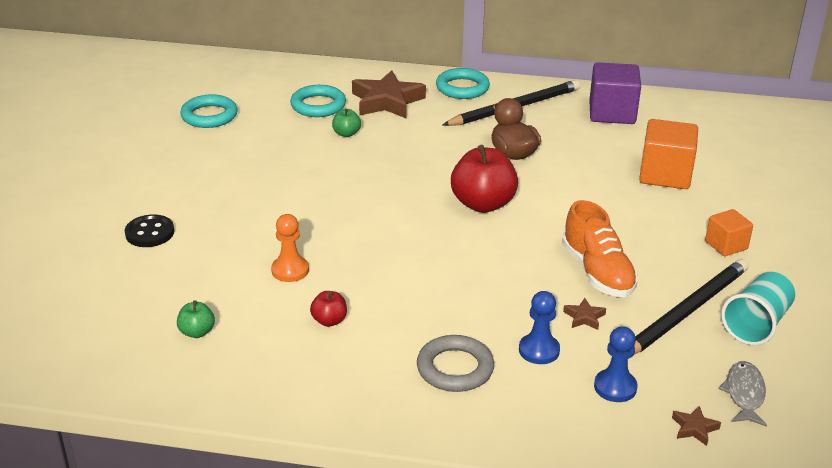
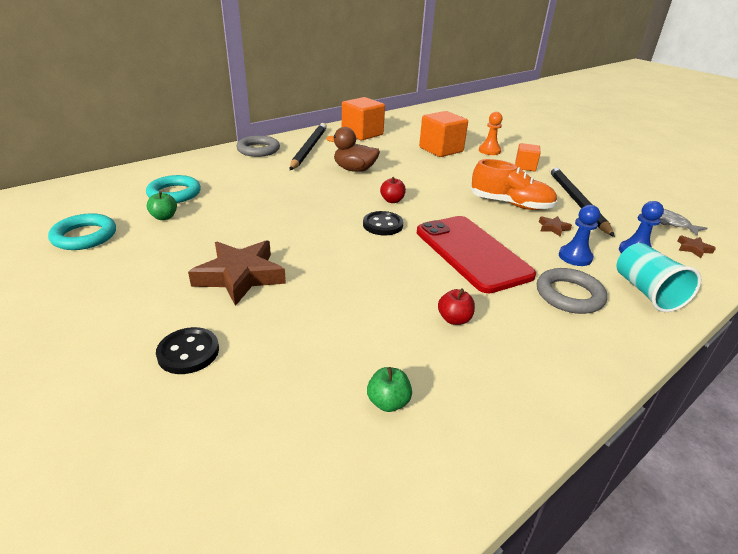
camera: 50 degrees left, 0 degrees up
orange pawn [271,214,309,282] -> orange pawn moved to [479,112,503,155]
green apple [332,108,361,137] -> green apple moved to [147,191,177,220]
brown star [352,70,426,118] -> brown star moved to [188,240,286,306]
turquoise ring [436,68,490,99] -> grey ring [237,136,280,157]
red apple [451,145,518,213] -> red apple [380,177,406,203], size x0.48
purple cube [589,62,641,124] -> orange cube [342,97,385,140]
turquoise cup [721,272,795,345] -> turquoise cup moved to [616,243,702,312]
none -> black button [363,211,403,235]
none -> red phone [417,216,536,293]

